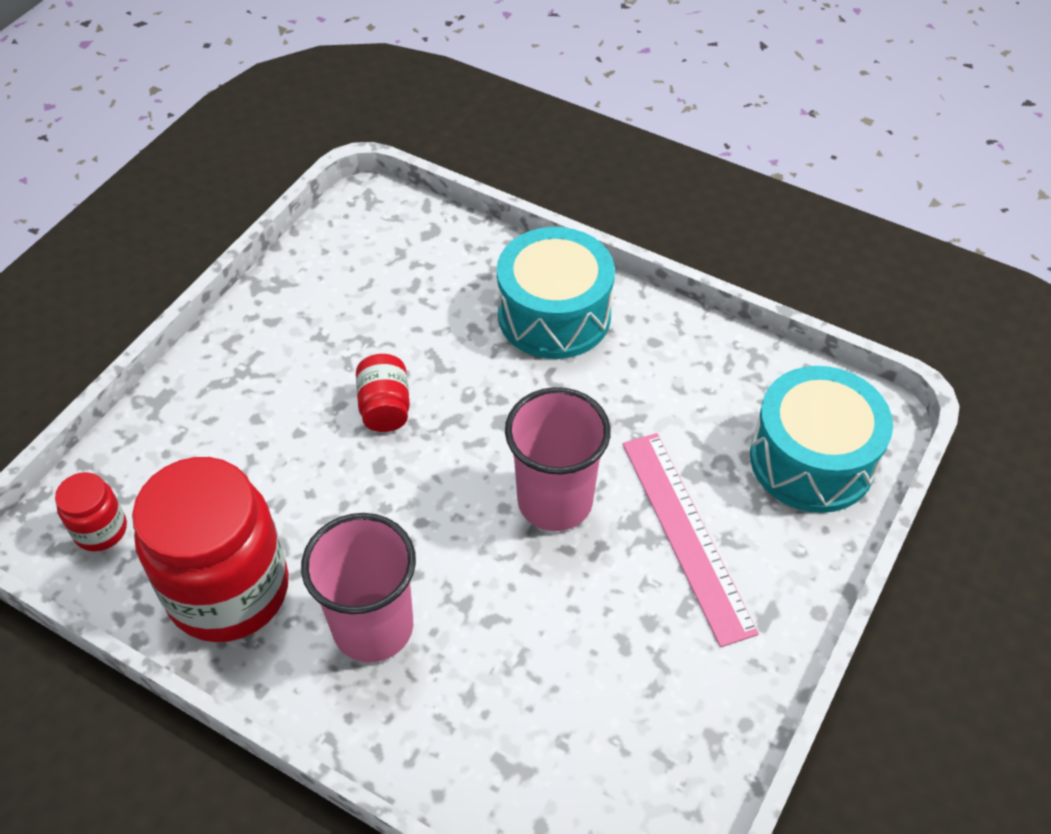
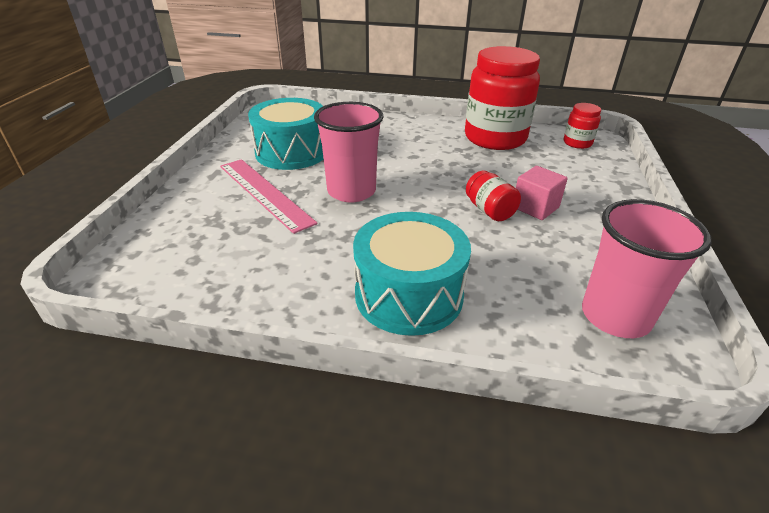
camera: 160 degrees right, 15 degrees down
pink cup [301,513,416,663] -> pink cup moved to [582,199,712,338]
turquoise drum [750,366,893,513] -> turquoise drum moved to [248,98,323,170]
none -> pink cube [516,166,568,220]

